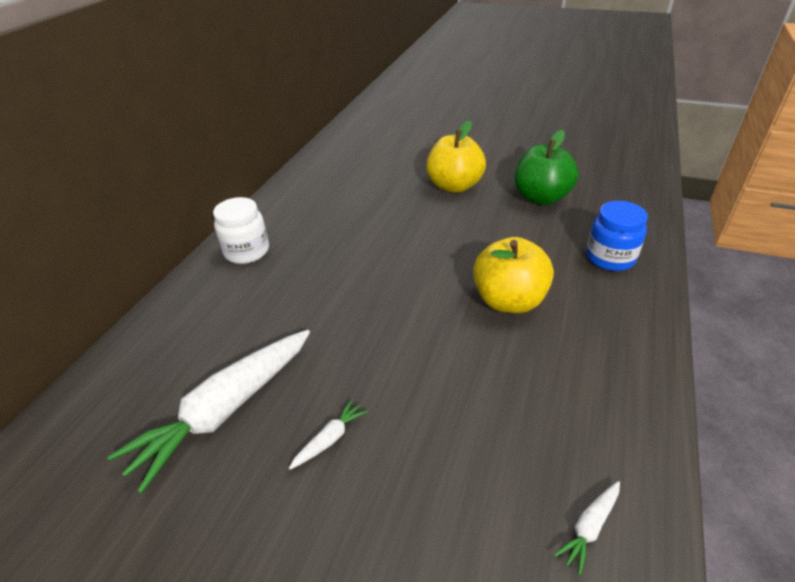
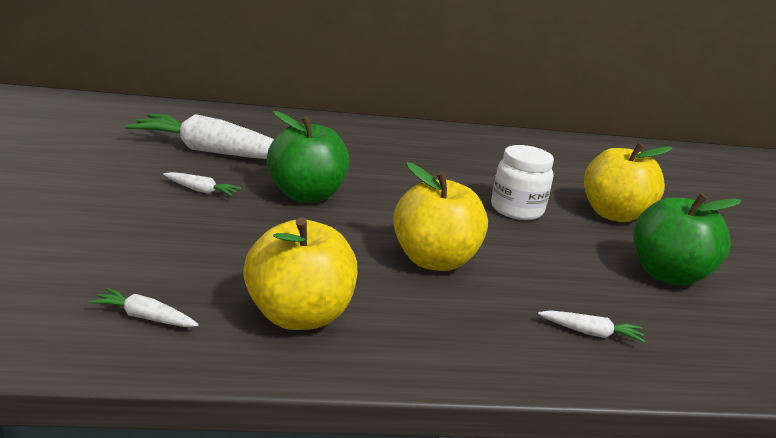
camera: 60 degrees right, 15 degrees down
white jar [213,197,269,264] -> white jar moved to [491,145,554,220]
blue jar [586,201,648,271] -> white carrot [538,310,646,343]
none -> yellow apple [243,217,358,330]
none -> green apple [267,111,349,203]

